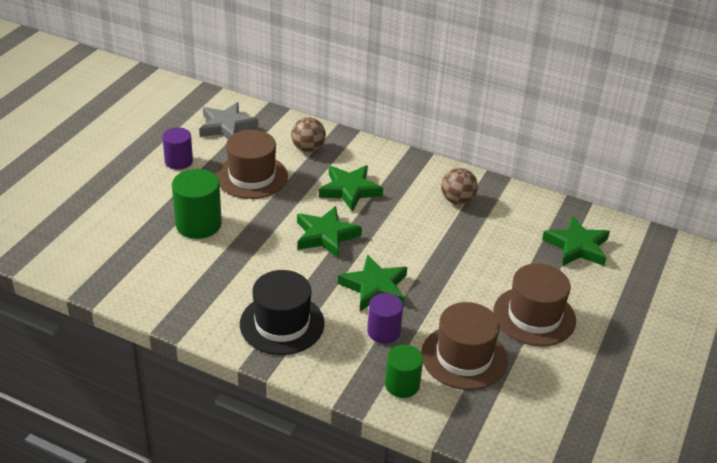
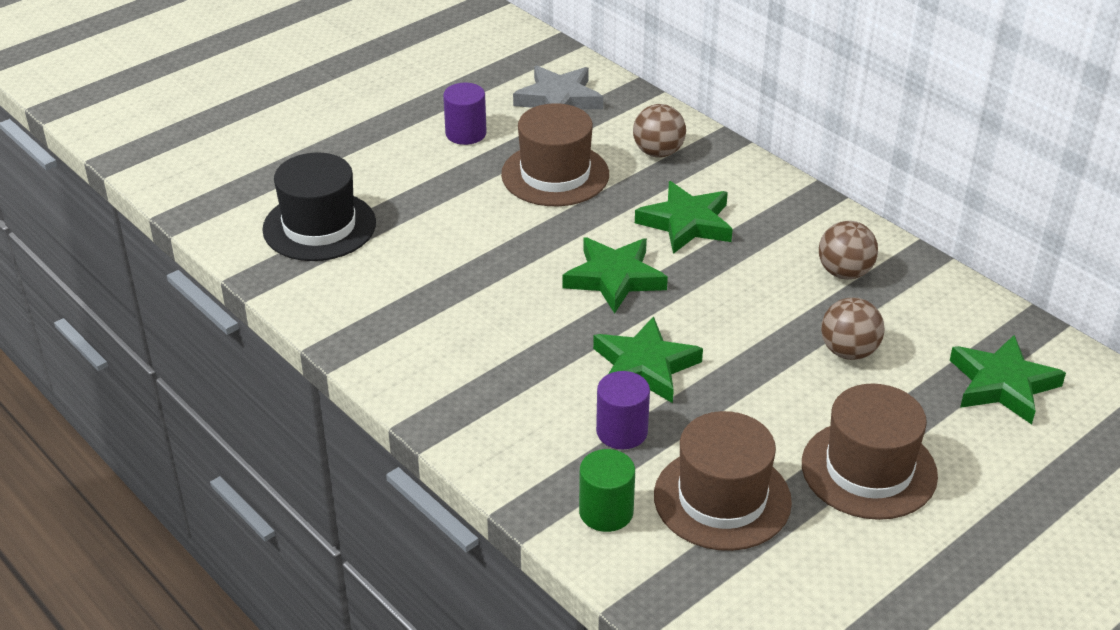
camera: 25 degrees right, 0 degrees up
green cylinder [172,169,222,239] -> none
black hat [240,270,324,355] -> black hat moved to [262,152,376,261]
none -> brown ball [821,298,885,360]

